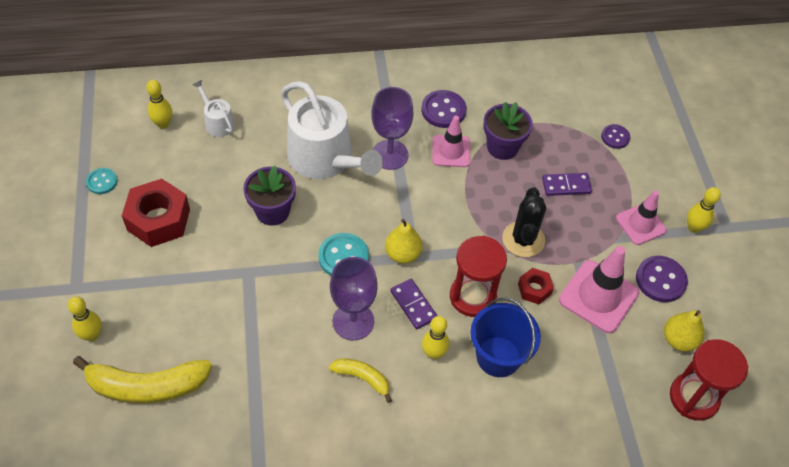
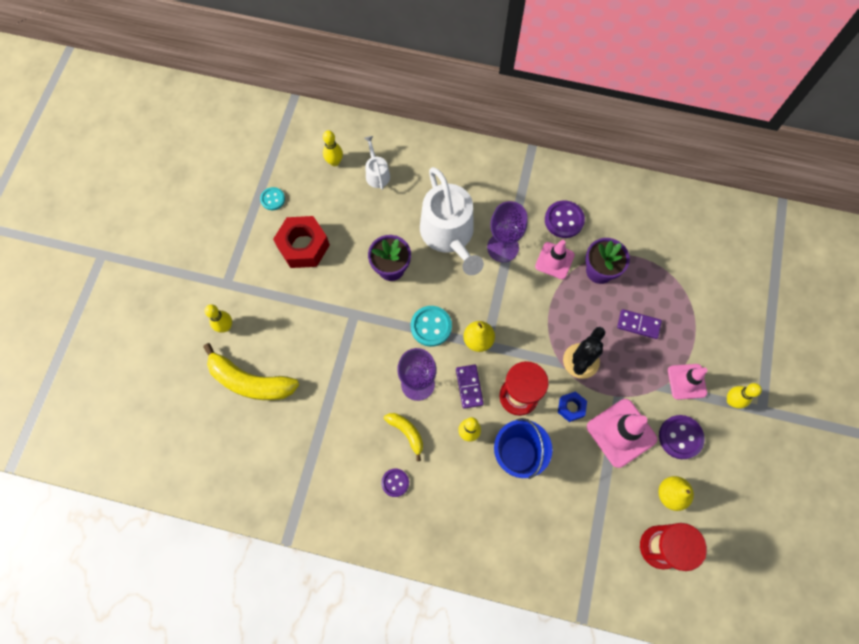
camera: 25 degrees right, 15 degrees up
red nut [518,268,554,304] -> blue nut [558,391,587,422]
purple button [601,124,630,149] -> purple button moved to [381,469,409,497]

